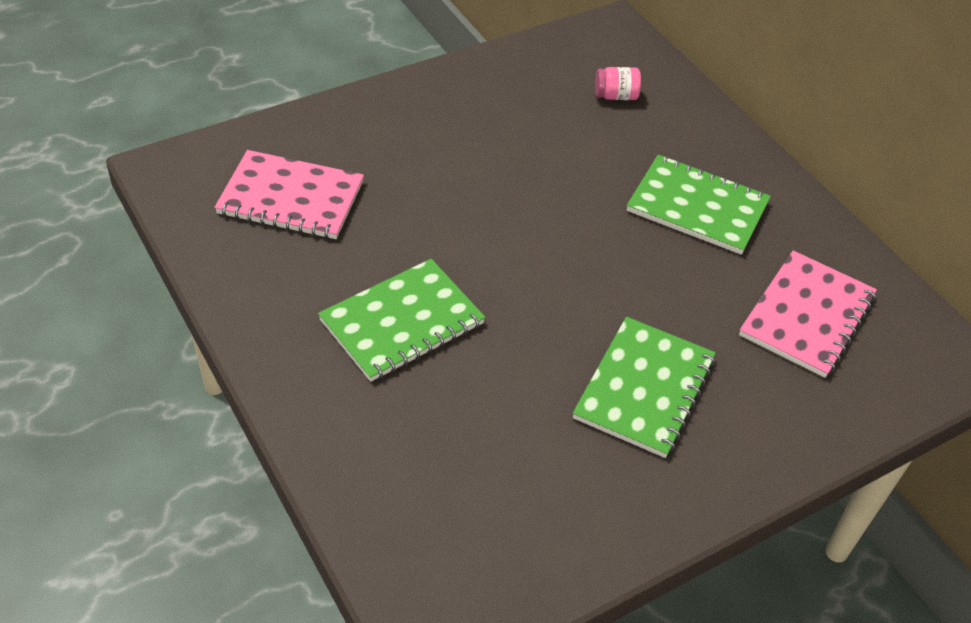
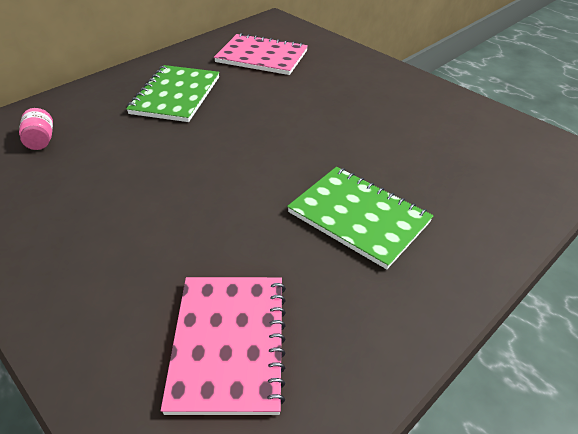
camera: 100 degrees left, 5 degrees down
green notebook [573,317,716,458] -> none

